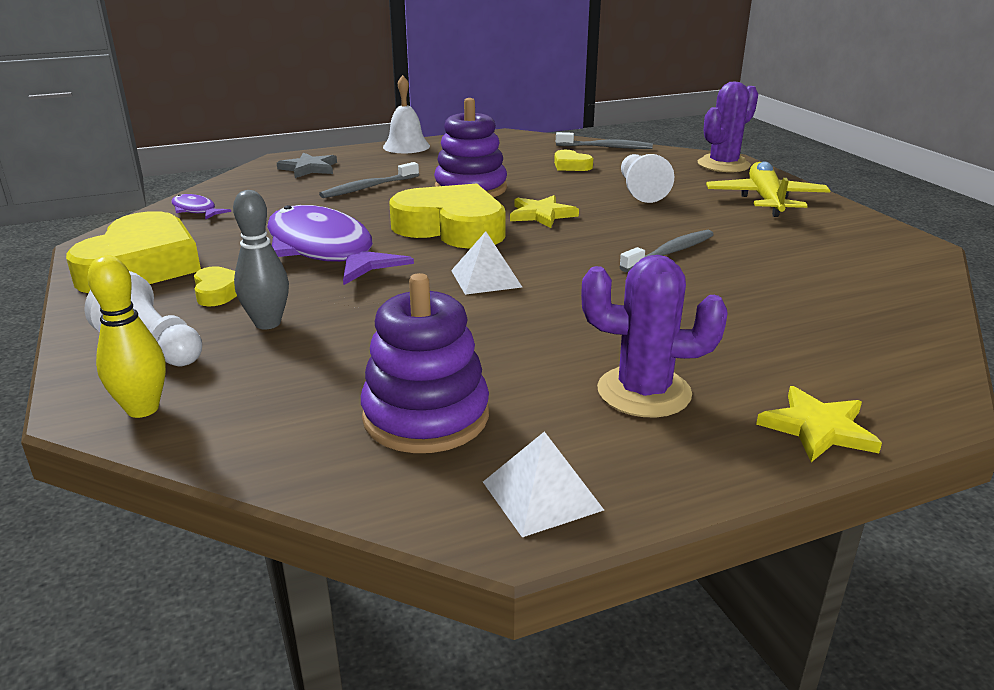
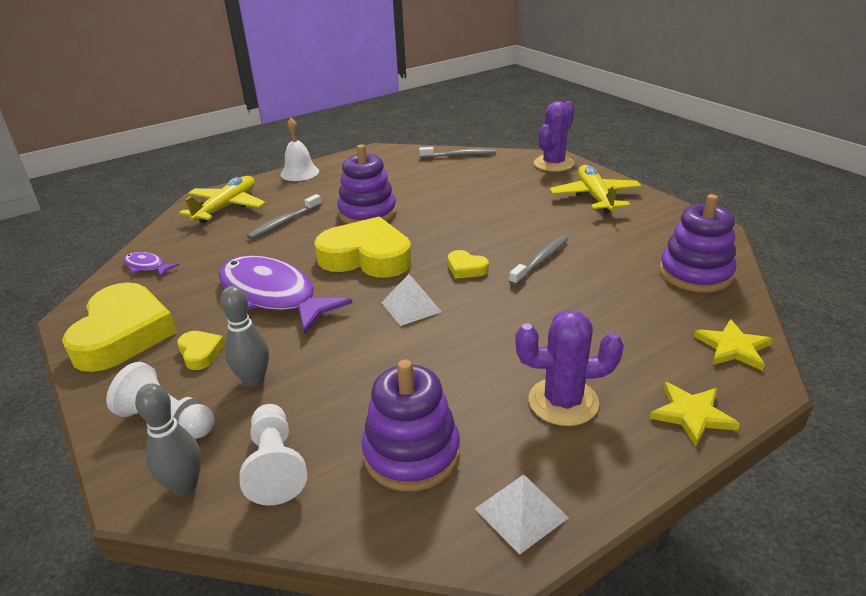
camera: 10 degrees left, 5 degrees up
yellow bowling pin [88,256,166,418] -> grey bowling pin [135,384,202,496]
grey star [277,152,337,178] -> yellow plane [179,176,266,223]
yellow star [510,195,579,228] -> yellow star moved to [694,319,772,371]
yellow heart [554,150,593,171] -> yellow heart moved to [448,250,489,279]
white pawn [621,154,674,203] -> white pawn moved to [240,404,307,505]
none -> purple stacking toy [659,194,736,293]

